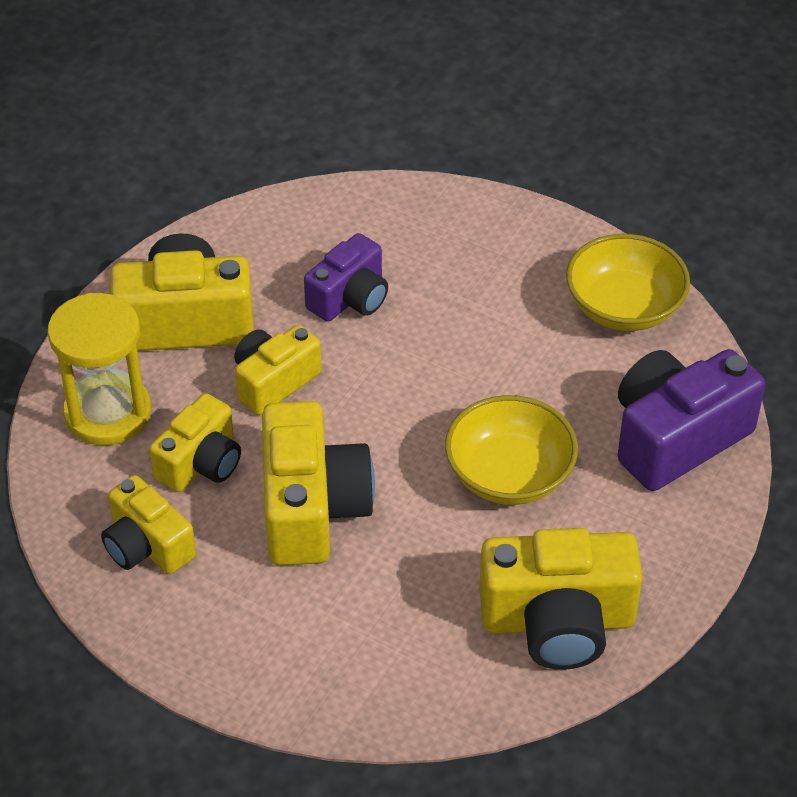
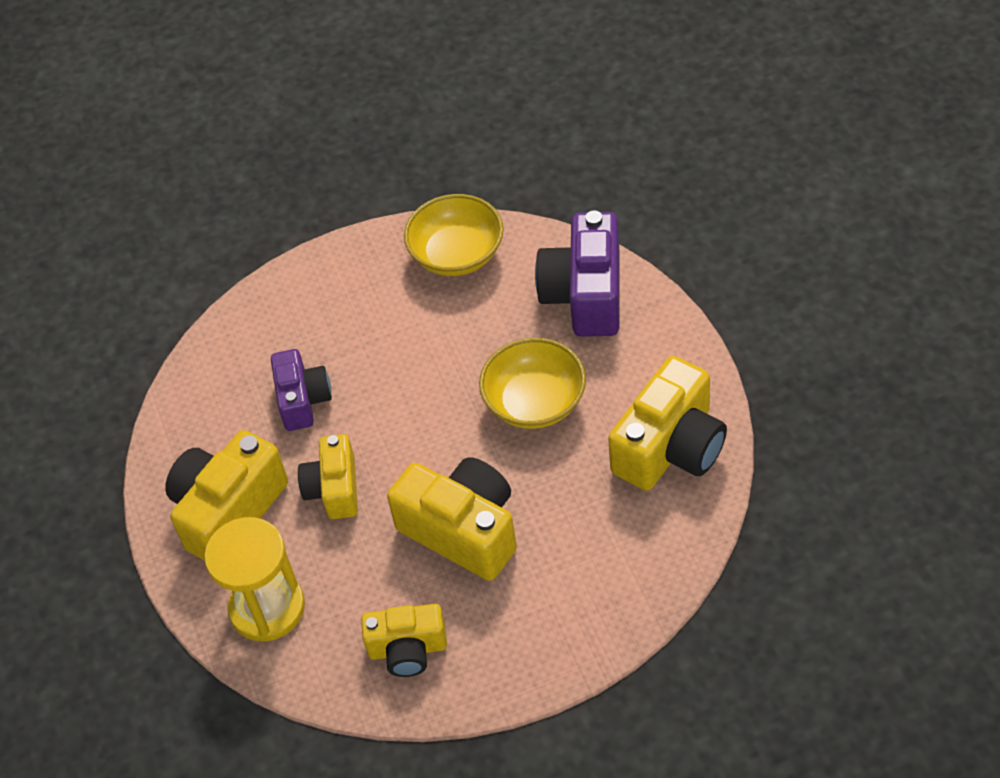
camera: 45 degrees left, 5 degrees up
yellow camera [149,393,241,492] -> none

